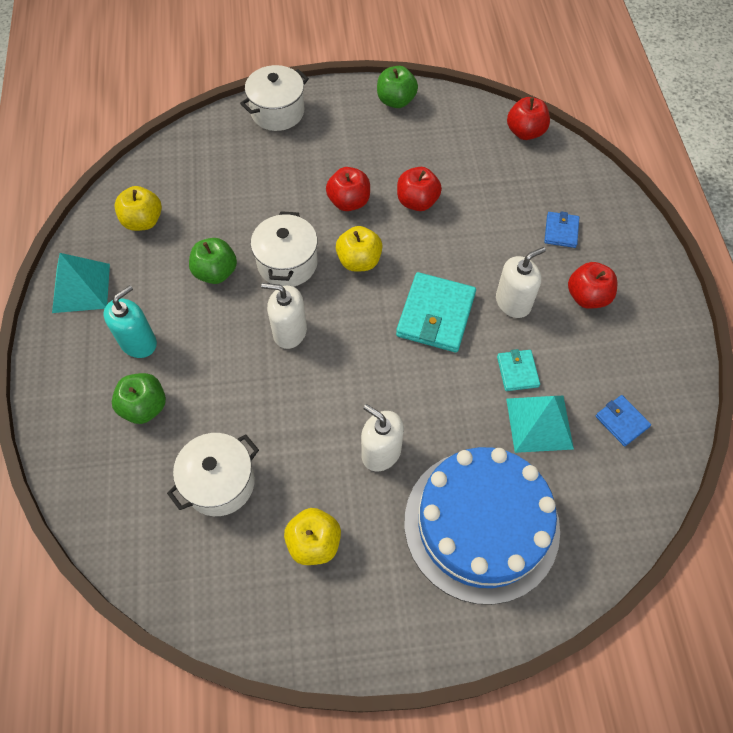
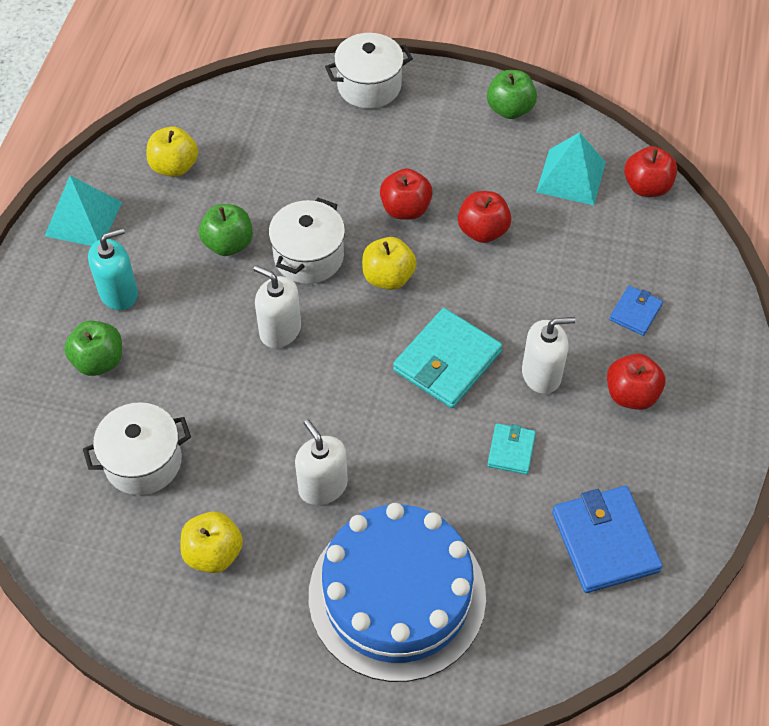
camera: 20 degrees right, 5 degrees down
turquoise pyramid [506,396,574,453] -> turquoise pyramid moved to [536,132,606,205]
blue wallet [596,395,651,446] -> blue wallet [552,486,663,593], size x1.89

